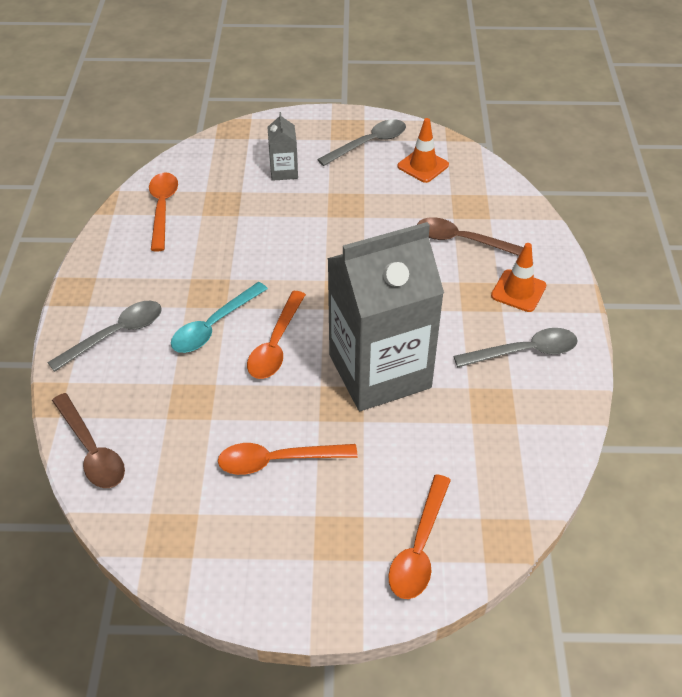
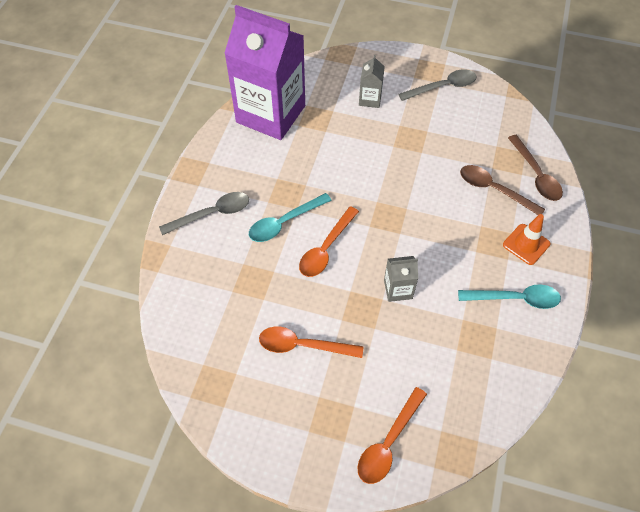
camera: 15 degrees right, 10 degrees up
brown spoon [52,393,125,488] -> brown spoon moved to [508,135,563,201]
orange spoon [149,172,178,251] -> purple carton [224,5,305,140]
grey carton [327,222,444,411] -> grey carton [384,256,418,302], size x0.41
orange traffic cone [397,118,449,183] -> none
grey spoon [454,328,578,367] -> turquoise spoon [458,284,561,309]

